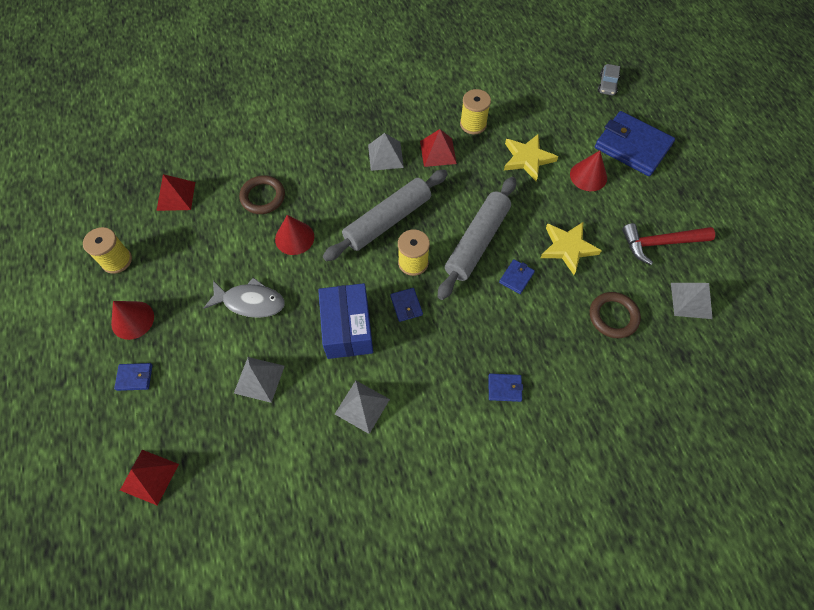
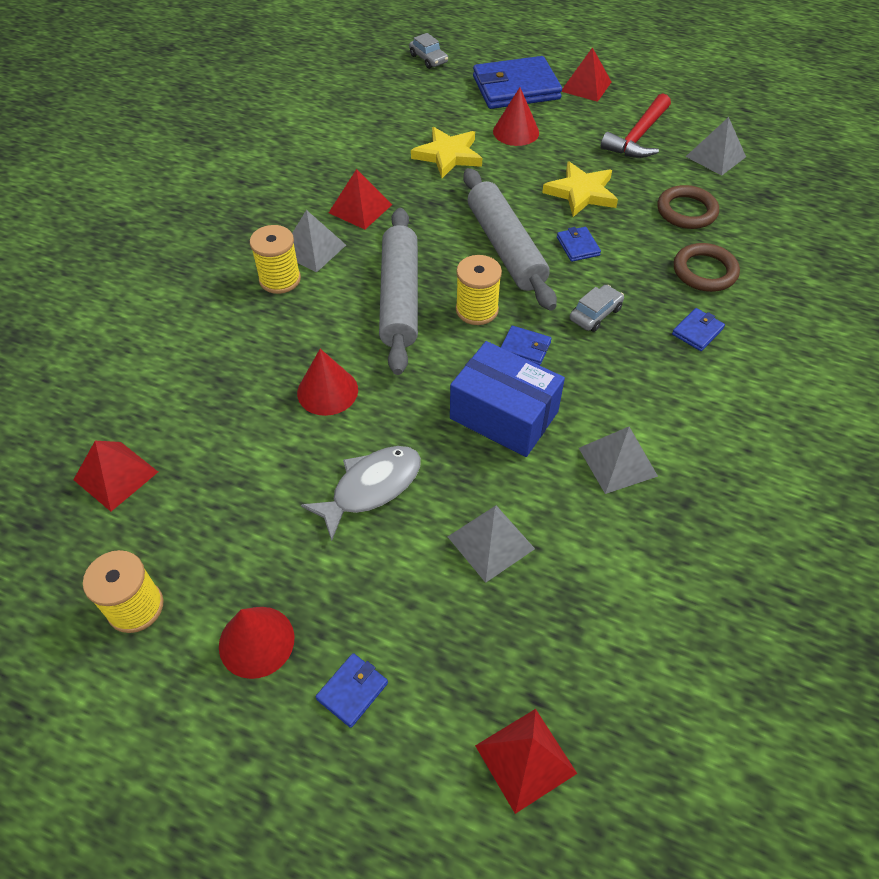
camera: 50 degrees left, 10 degrees down
brown ring [239,175,285,214] -> brown ring moved to [674,243,740,292]
yellow spool [460,89,491,135] -> yellow spool moved to [250,225,301,294]
none -> red pyramid [562,47,611,102]
none -> grey car [570,285,624,332]

